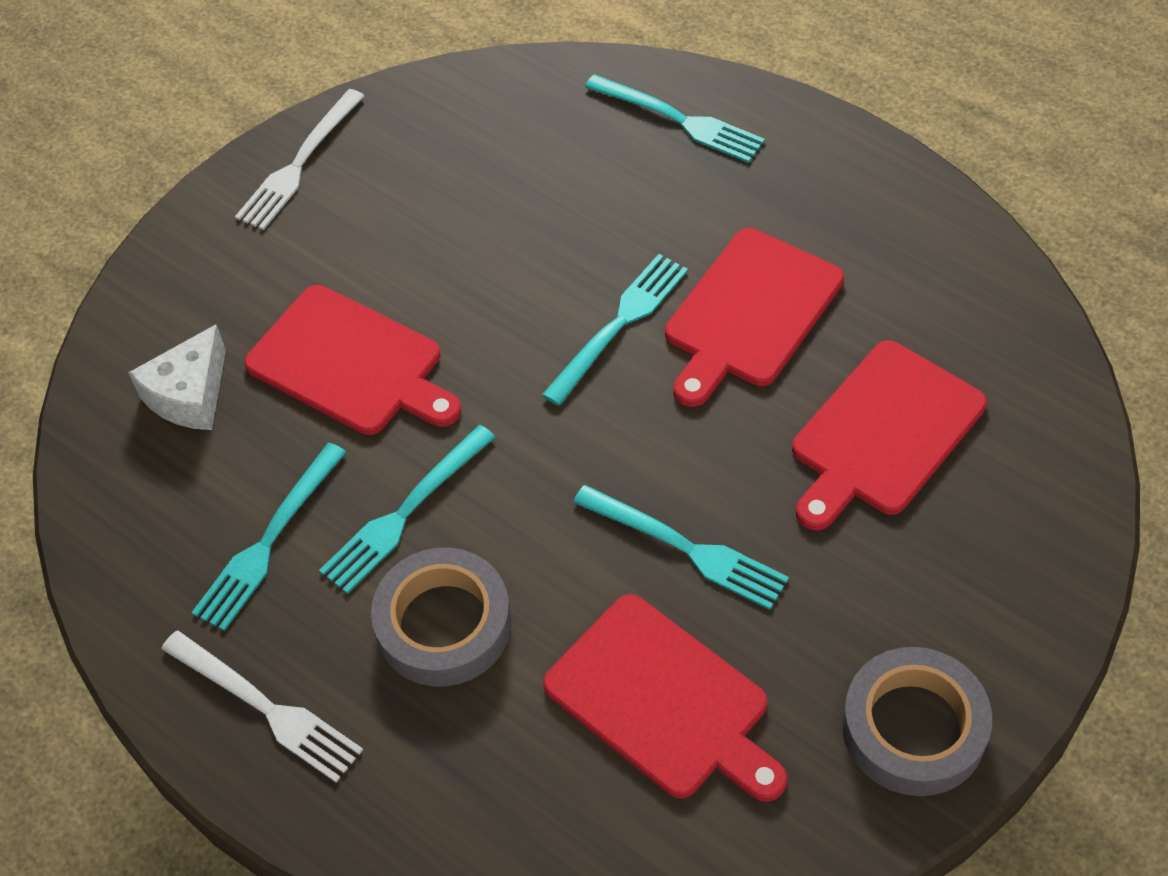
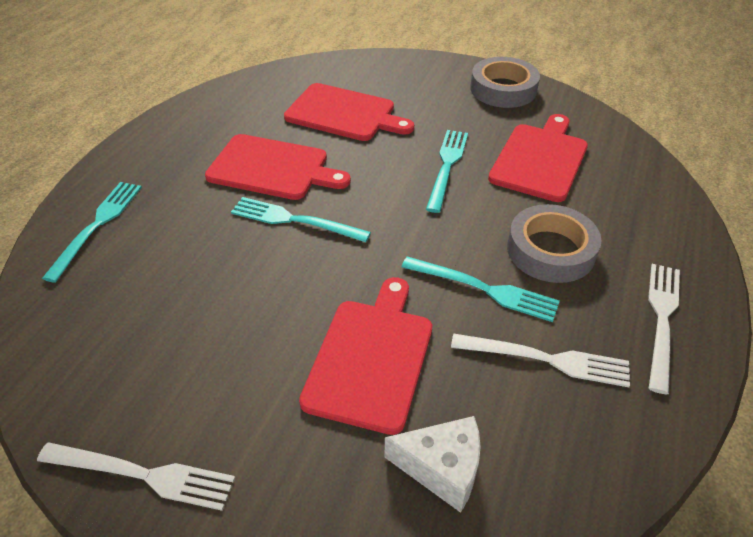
camera: 110 degrees left, 10 degrees down
turquoise fork [191,443,346,631] -> white fork [451,334,630,387]

